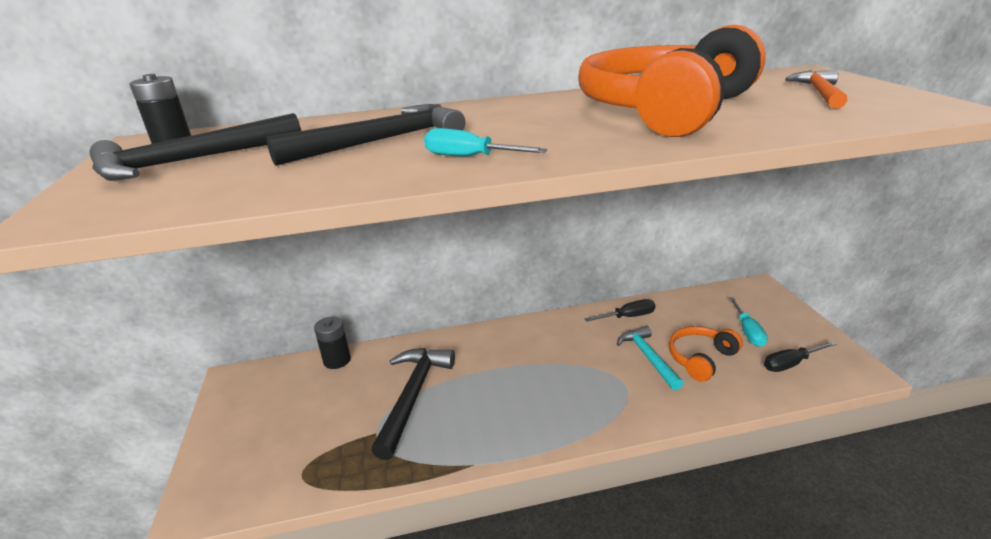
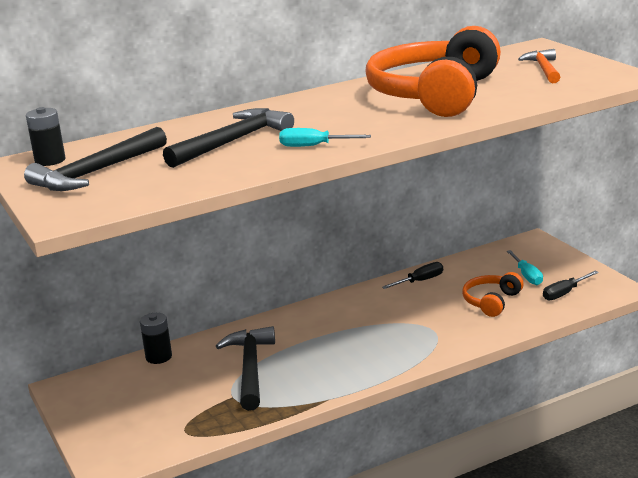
camera: 15 degrees left, 5 degrees down
turquoise hammer [617,326,683,390] -> none

